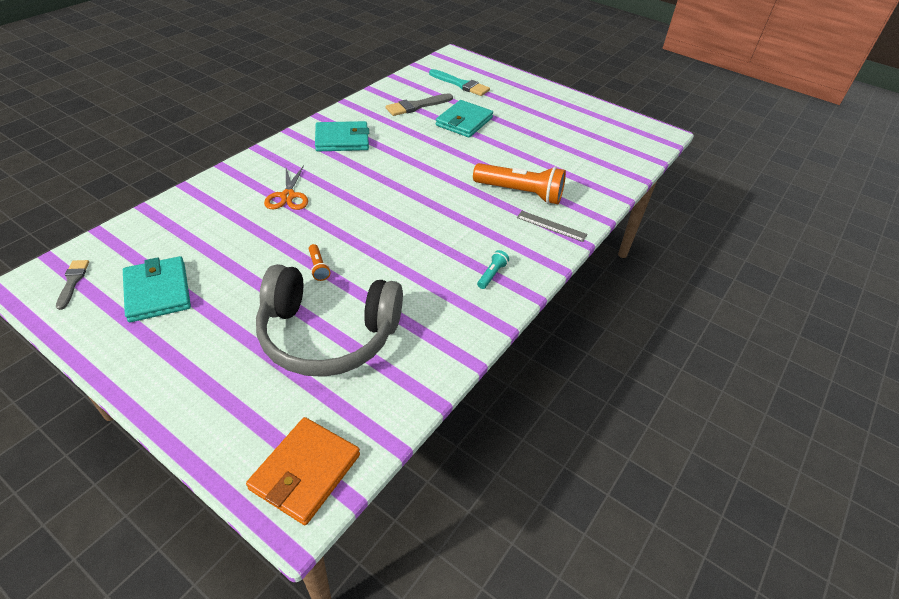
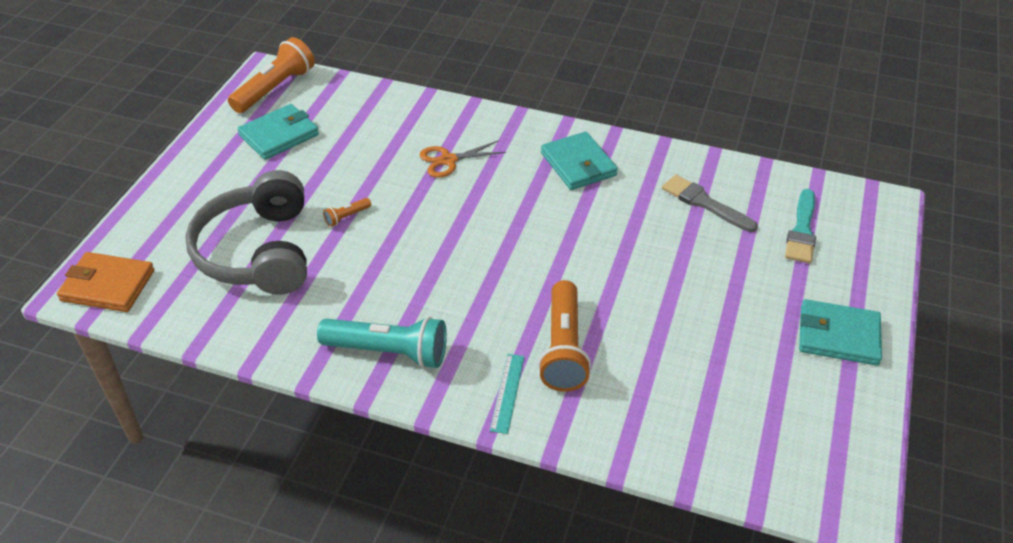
camera: 75 degrees right, 0 degrees up
grey brush [56,260,89,310] -> orange flashlight [228,37,315,113]
turquoise wallet [436,100,493,138] -> turquoise wallet moved to [799,299,882,366]
turquoise flashlight [477,250,509,289] -> turquoise flashlight [317,317,447,369], size x2.29
grey ruler [517,211,587,242] -> turquoise ruler [490,354,525,434]

